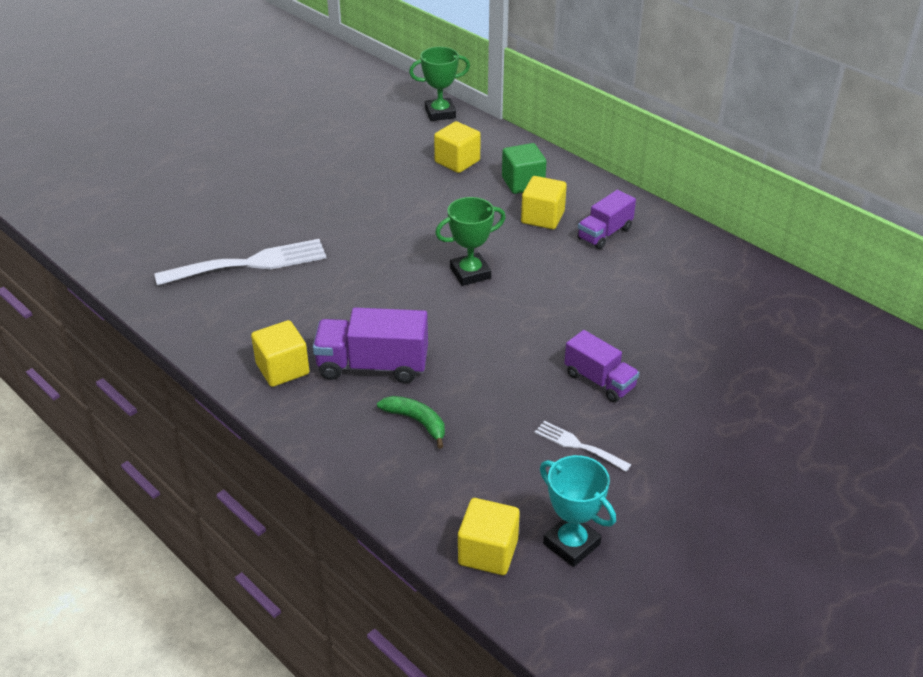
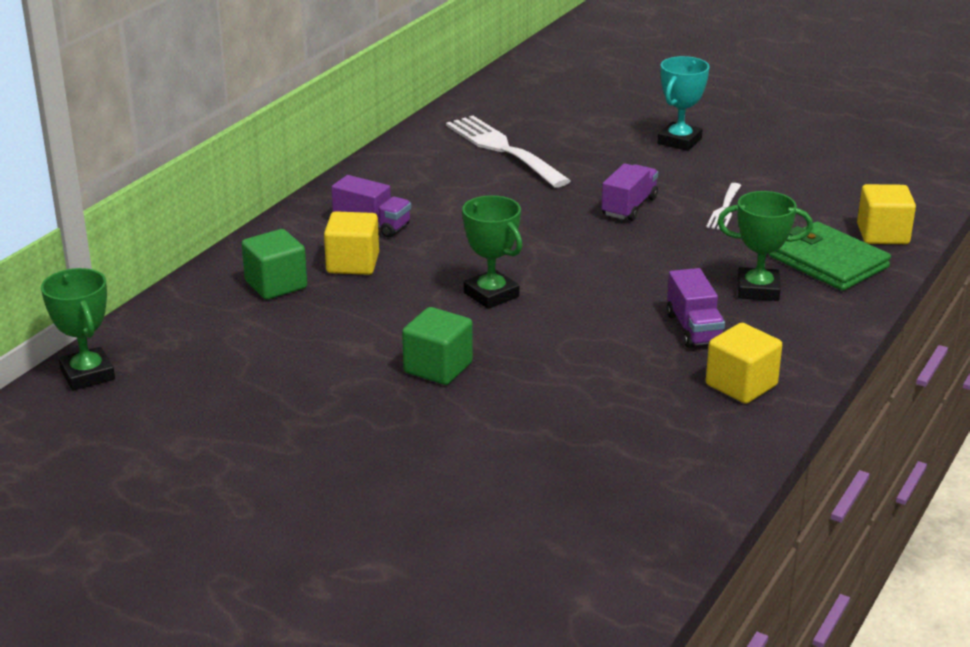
camera: 105 degrees left, 10 degrees down
white fork [154,239,326,286] -> white fork moved to [446,116,571,188]
purple truck [313,308,428,383] -> purple truck [667,268,725,348], size x0.66
green banana [377,396,445,449] -> green trophy [717,191,813,301]
yellow cube [434,121,481,173] -> none
turquoise trophy [540,455,616,567] -> turquoise trophy moved to [658,56,710,151]
none -> green cube [402,307,473,385]
none -> green wallet [769,222,891,291]

